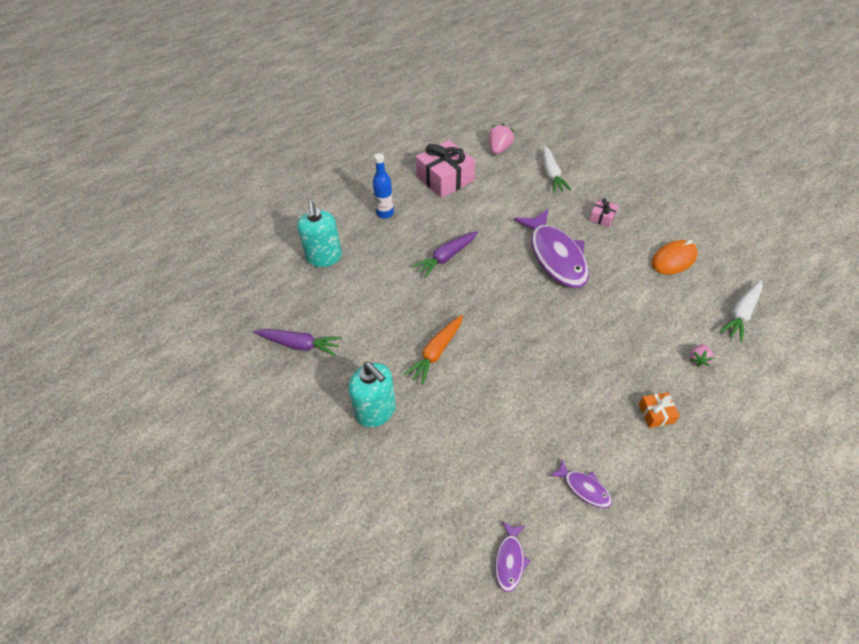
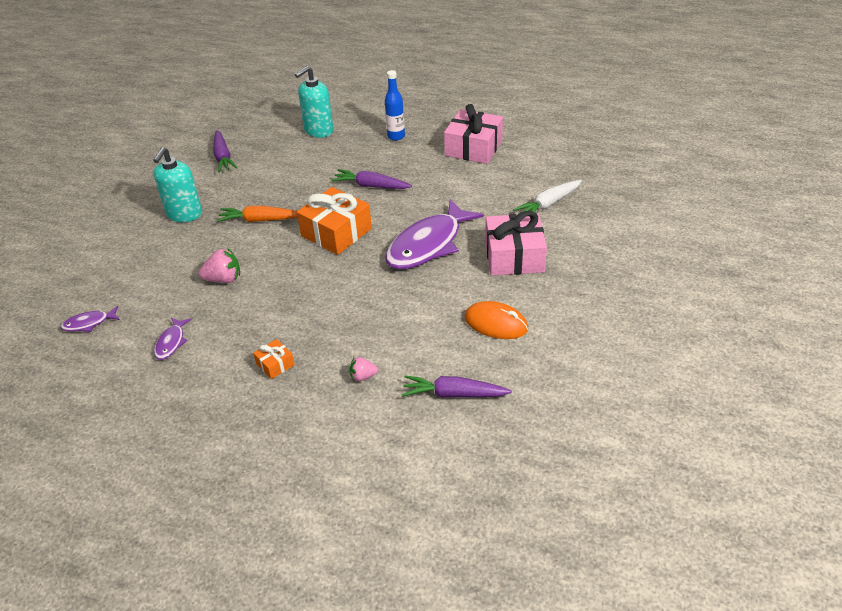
camera: 60 degrees right, 10 degrees down
pink strawberry [489,124,514,154] -> pink strawberry moved to [199,248,240,283]
pink gift [589,198,619,227] -> pink gift [485,211,547,276], size x2.15
white carrot [720,280,763,342] -> purple carrot [402,375,512,398]
none -> orange gift [297,187,372,255]

